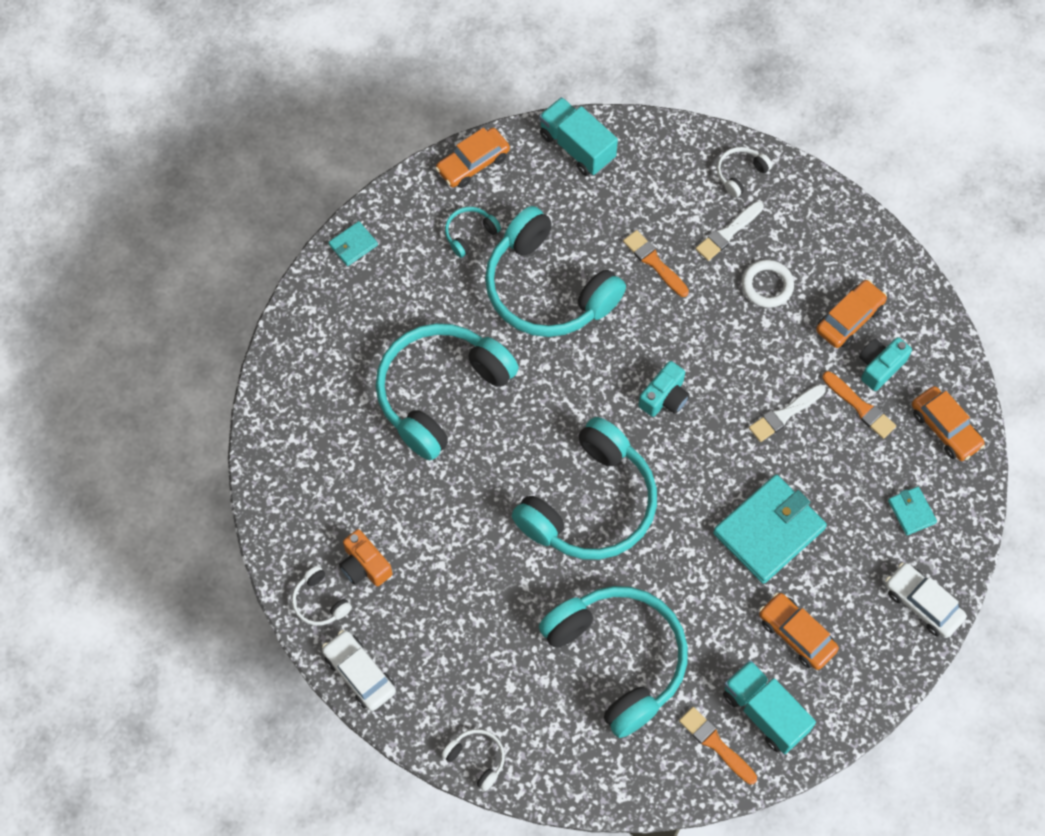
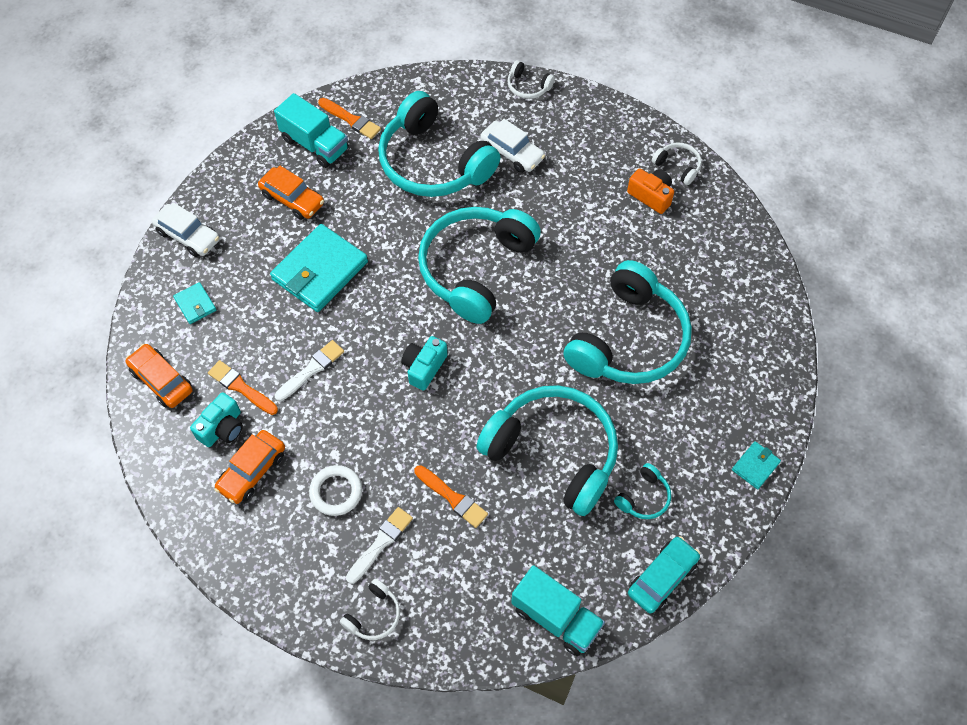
camera: 170 degrees right, 5 degrees down
white car [322,630,396,711] -> white car moved to [480,119,545,173]
orange car [435,128,510,188] -> turquoise car [628,536,700,613]

